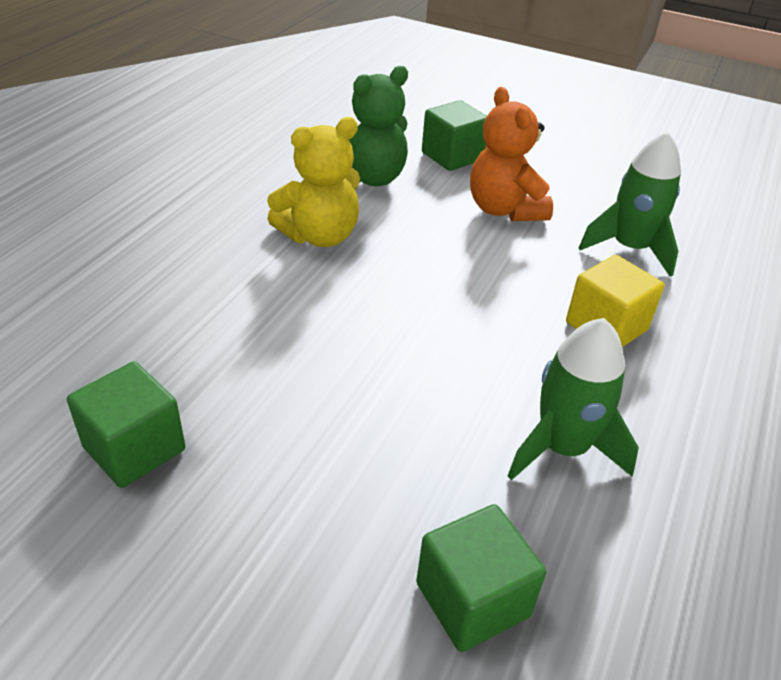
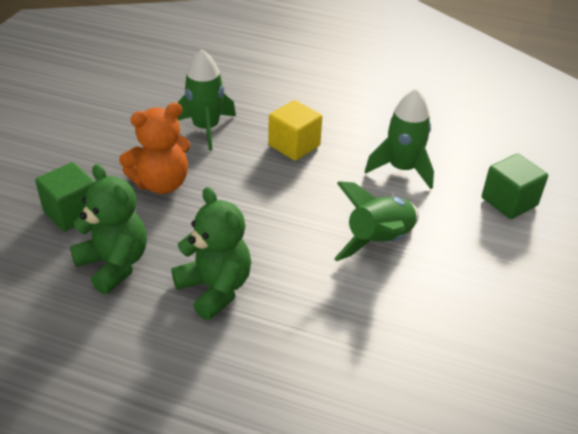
camera: 95 degrees left, 0 degrees up
green cube [67,362,185,488] -> none
yellow teddy bear [267,117,360,247] -> green teddy bear [171,187,251,320]
none -> green rocket [334,181,419,261]

